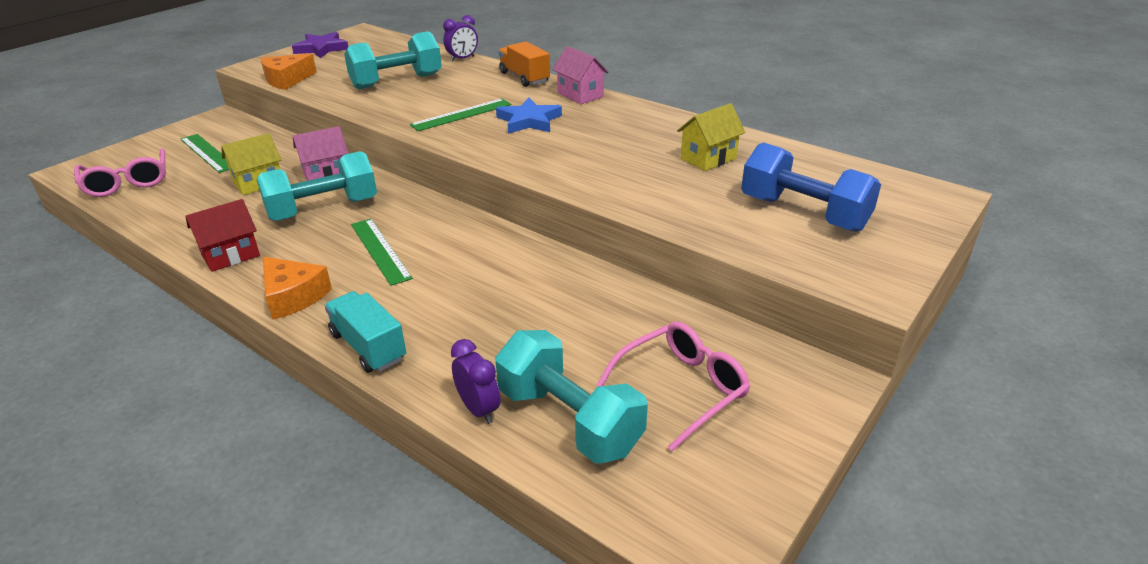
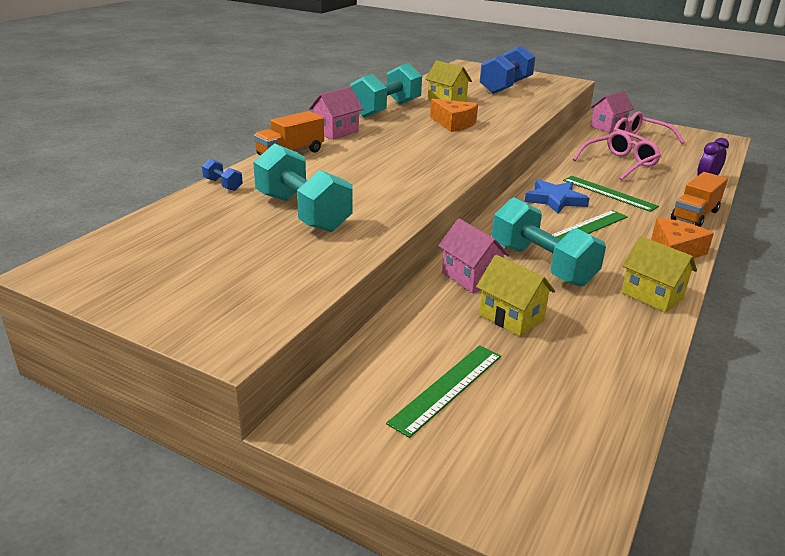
camera: 100 degrees left, 5 degrees down
pink glasses [74,148,166,197] -> pink glasses moved to [573,131,661,180]
red house [185,199,260,272] -> yellow house [621,236,697,312]
orange cheese [261,53,317,90] -> orange cheese moved to [430,99,478,132]
purple star [292,32,348,58] -> none
turquoise truck [325,291,406,373] -> orange truck [671,172,728,227]
green ruler [410,99,511,131] -> green ruler moved to [563,176,659,212]
purple clock [443,15,478,62] -> blue dumbbell [202,159,243,191]
turquoise dumbbell [495,330,648,464] -> turquoise dumbbell moved to [350,63,422,118]
blue star [496,98,562,134] -> blue star moved to [525,179,590,214]
none -> pink house [590,91,634,133]

